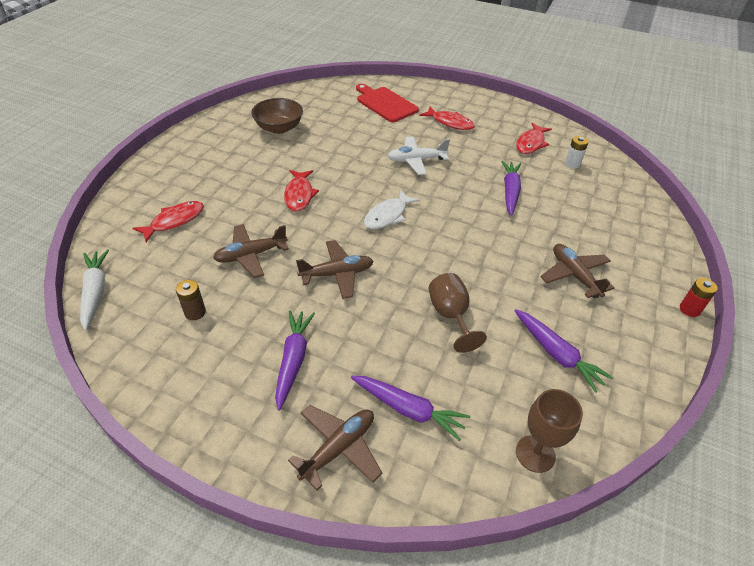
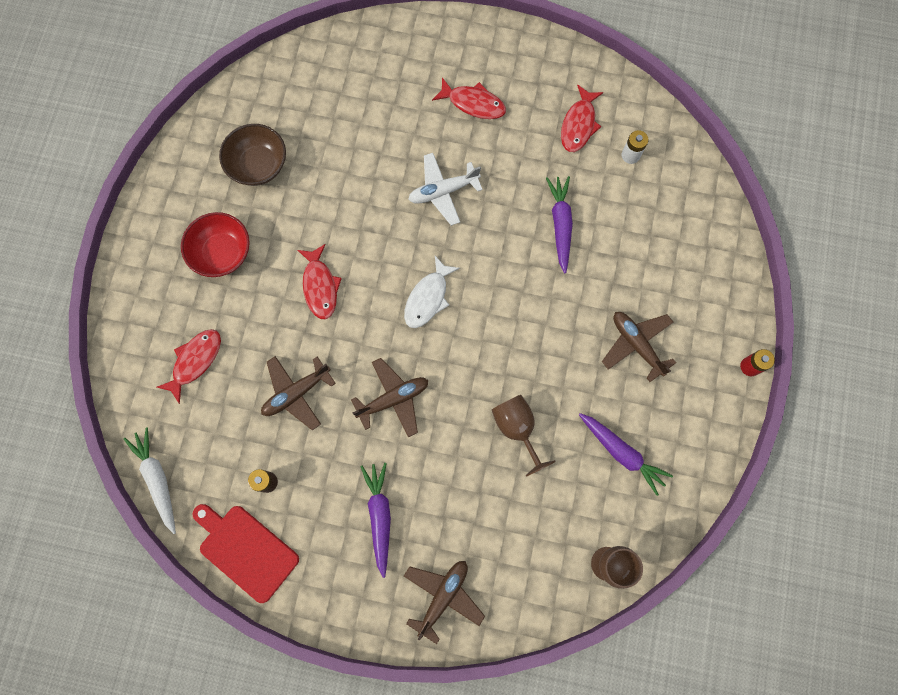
camera: 10 degrees left, 30 degrees up
purple carrot [351,376,470,441] -> none
red cutting board [356,84,419,122] -> red cutting board moved to [192,504,299,603]
none -> red bowl [181,212,250,277]

